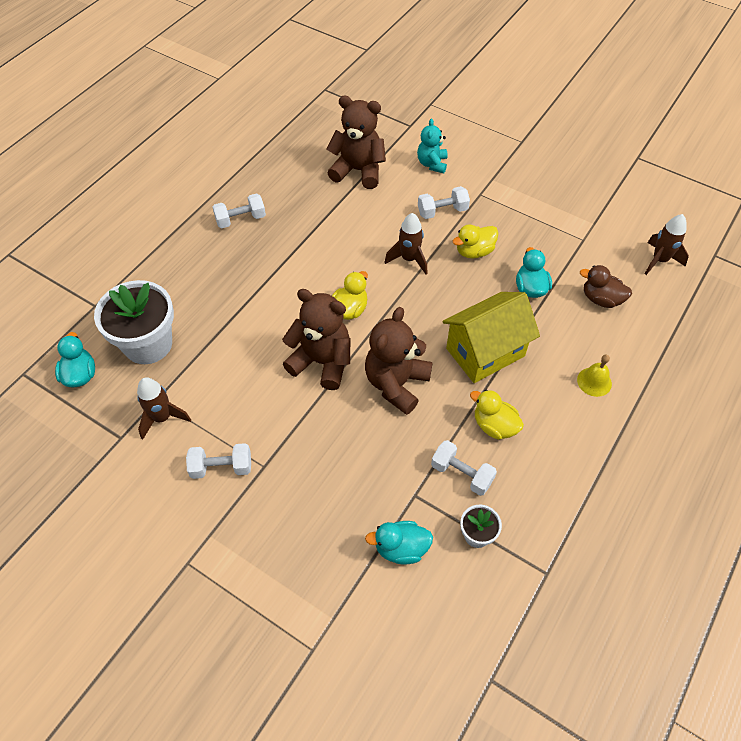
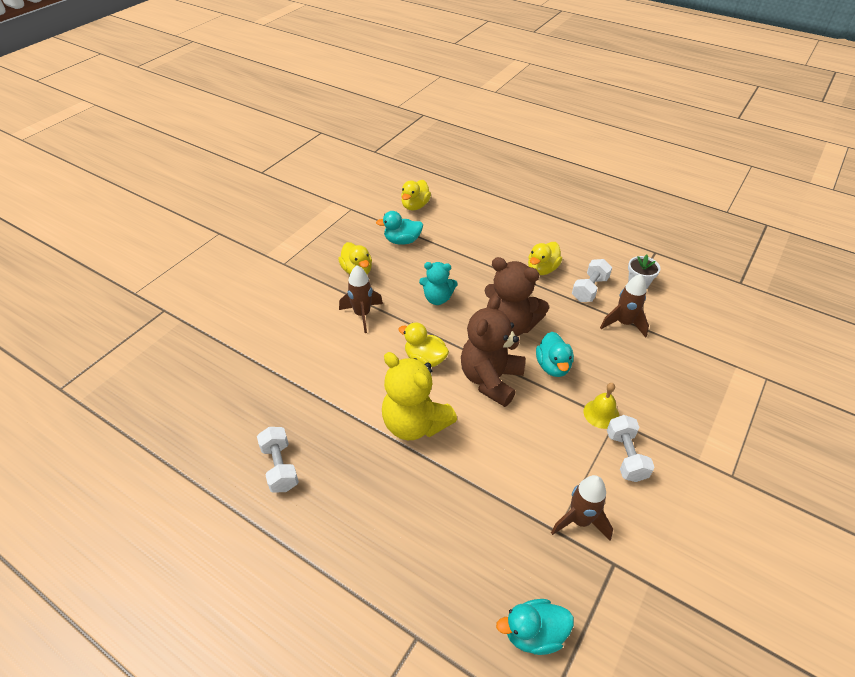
camera: 90 degrees left, 10 degrees down
white flower pot [94,280,174,364] -> none
brown teddy bear [326,96,386,189] -> none
turquoise duck [365,521,433,564] -> turquoise duck moved to [536,332,574,377]
turquoise teddy bear [417,119,448,174] -> turquoise teddy bear moved to [419,262,458,305]
white dumbbell [418,186,470,219] -> none
yellow house [442,292,540,383] -> none
yellow bell [577,355,612,397] -> yellow bell moved to [584,383,619,429]
brown duck [580,265,632,308] -> yellow duck [401,180,431,211]
brown rocket [645,214,689,275] -> brown rocket moved to [600,274,649,338]
none -> yellow teddy bear [382,352,457,440]

